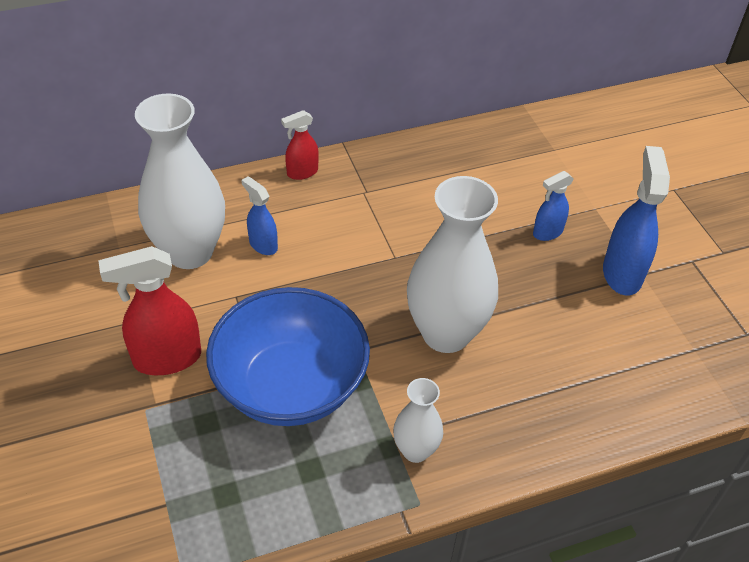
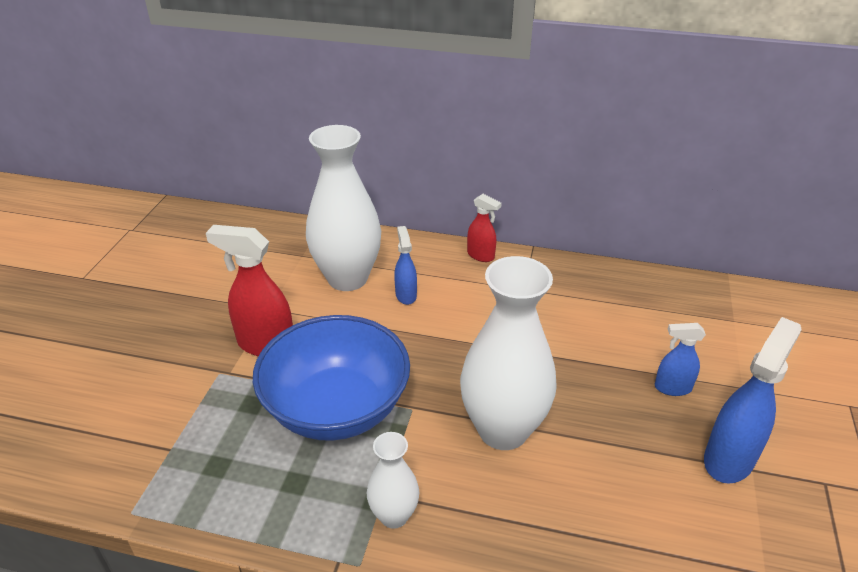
camera: 35 degrees right, 10 degrees down
red spray bottle [281,110,319,180] -> red spray bottle turned 150 degrees counterclockwise [467,194,502,262]

